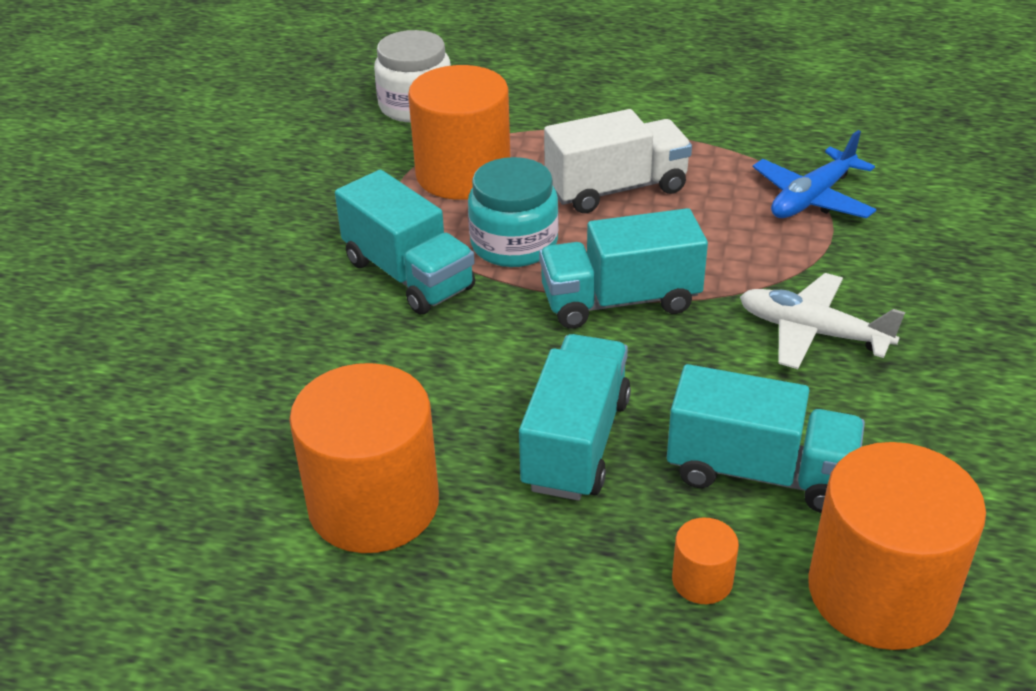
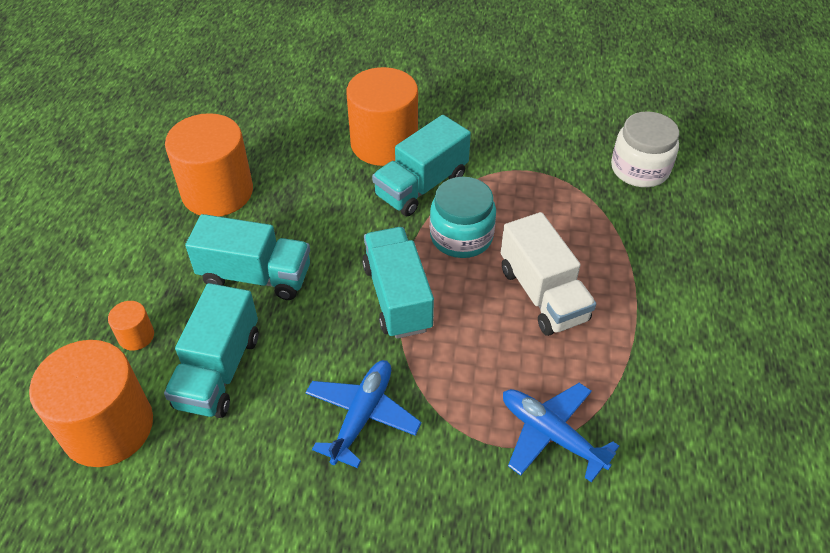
camera: 85 degrees right, 10 degrees up
orange cylinder [408,65,510,200] -> orange cylinder moved to [347,67,418,166]
white plane [740,273,905,369] -> blue plane [305,360,422,468]

